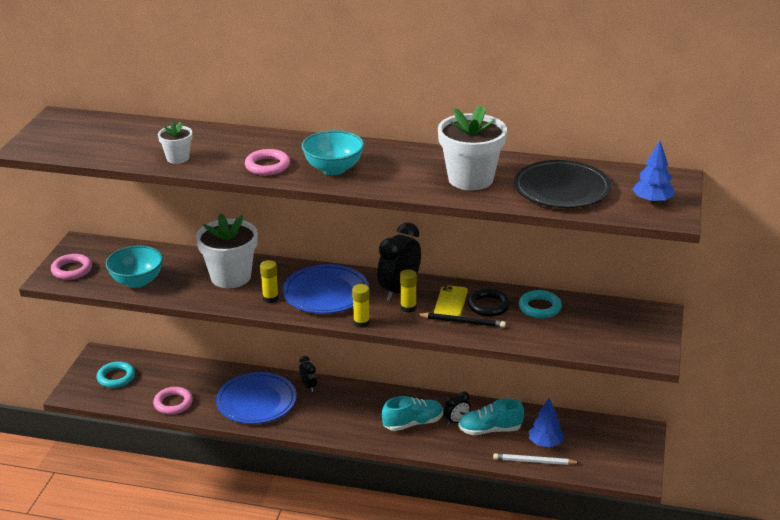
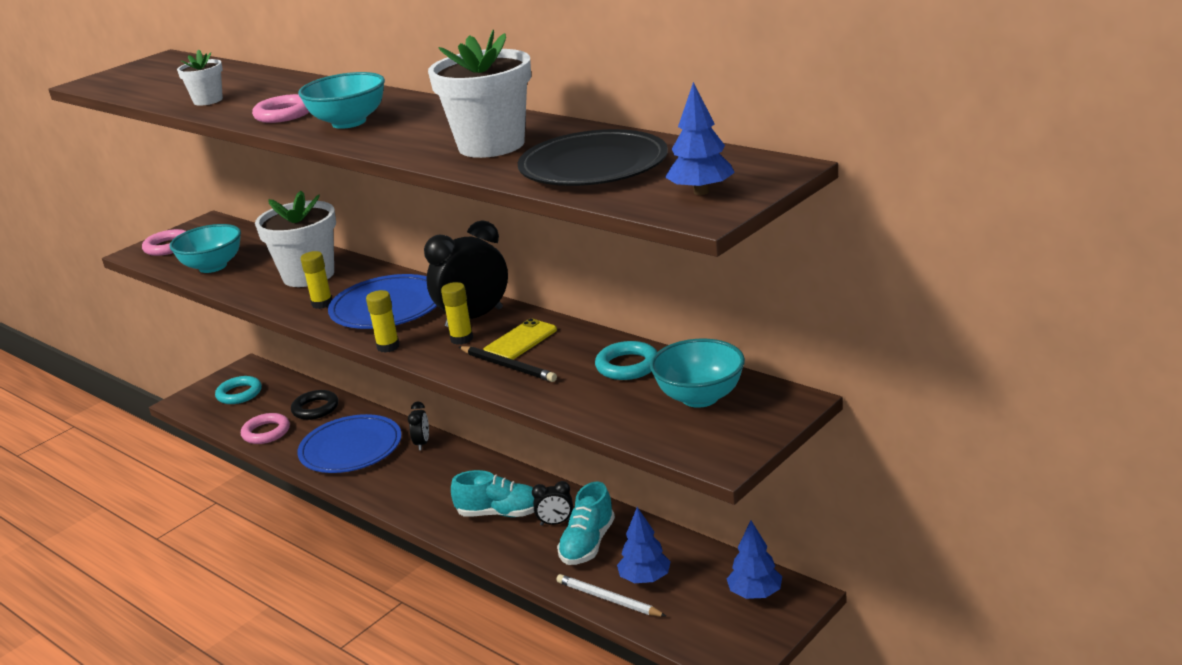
camera: 30 degrees right, 5 degrees down
turquoise shoe [459,398,524,435] -> turquoise shoe turned 90 degrees counterclockwise [557,482,615,565]
black ring [468,288,510,317] -> black ring moved to [291,390,338,420]
none -> turquoise bowl [650,339,745,408]
none -> blue tree [727,520,782,599]

